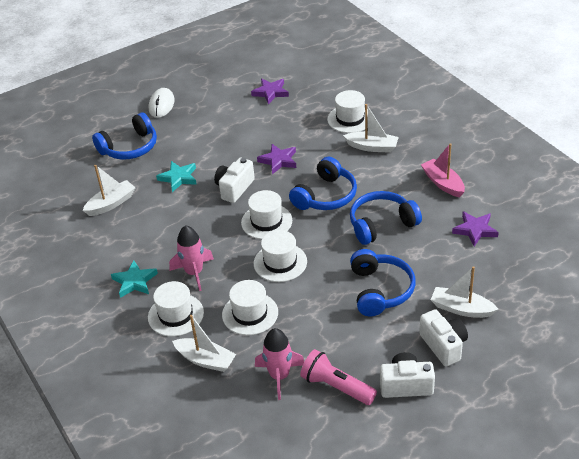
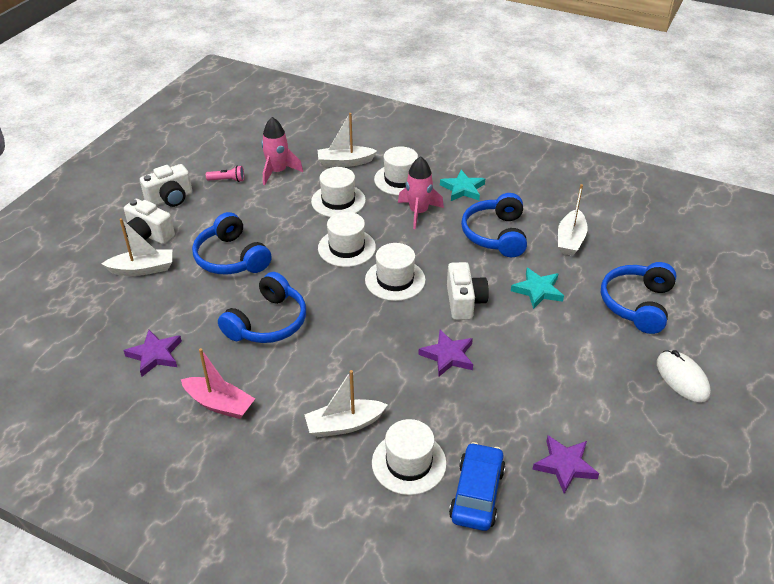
camera: 145 degrees right, 0 degrees up
blue headphones [289,157,357,210] -> blue headphones moved to [461,193,527,257]
pink flashlight [300,349,377,405] -> pink flashlight [206,165,244,182], size x0.57
none -> blue car [449,442,505,531]

